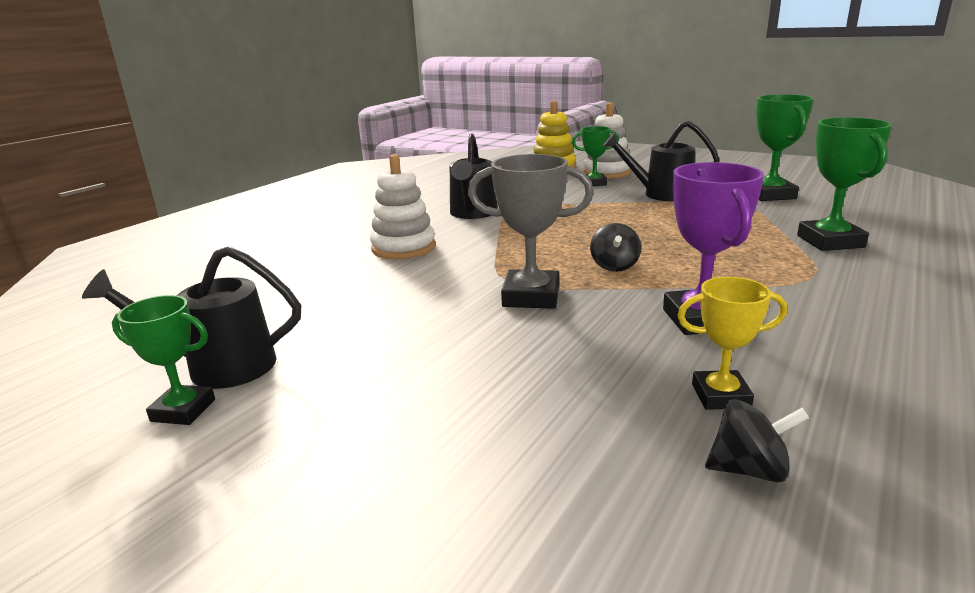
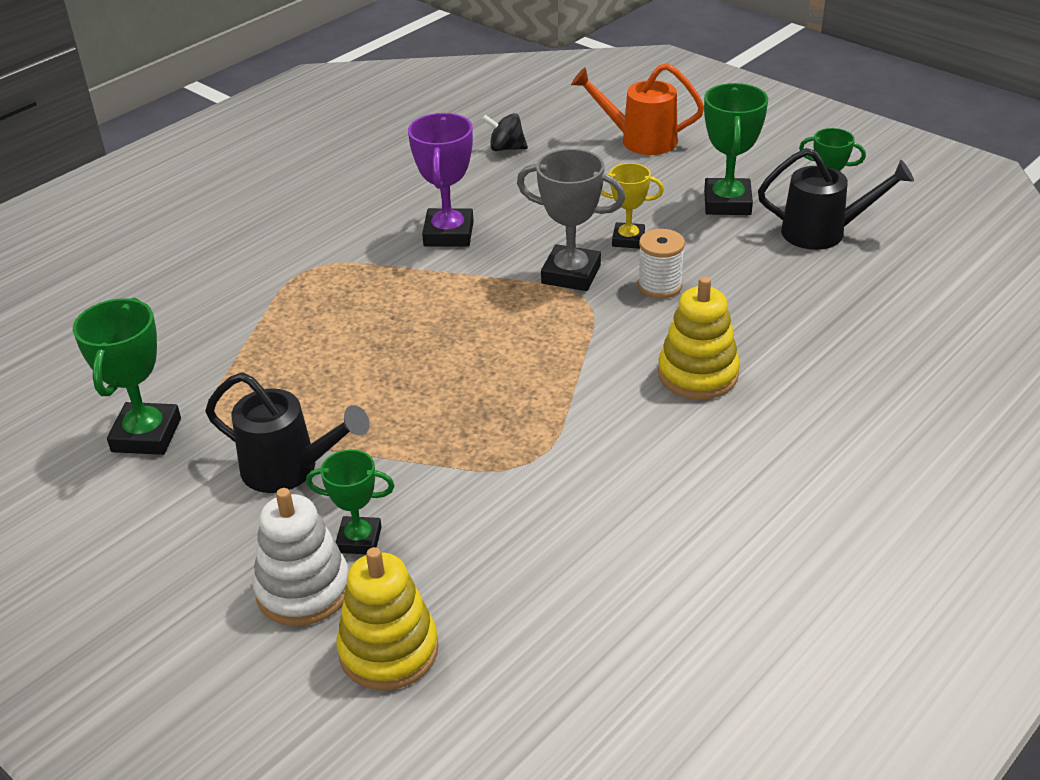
camera: 170 degrees left, 15 degrees up
white stacking toy [370,154,436,259] -> yellow stacking toy [658,277,740,400]
black watering can [450,133,498,219] -> none
black spinning top [590,223,641,272] -> none
yellow trophy [677,277,787,410] -> yellow trophy moved to [601,163,664,249]
green trophy [797,117,892,251] -> green trophy moved to [704,83,768,215]
none -> orange watering can [571,63,704,155]
none -> white spool [638,229,685,299]

